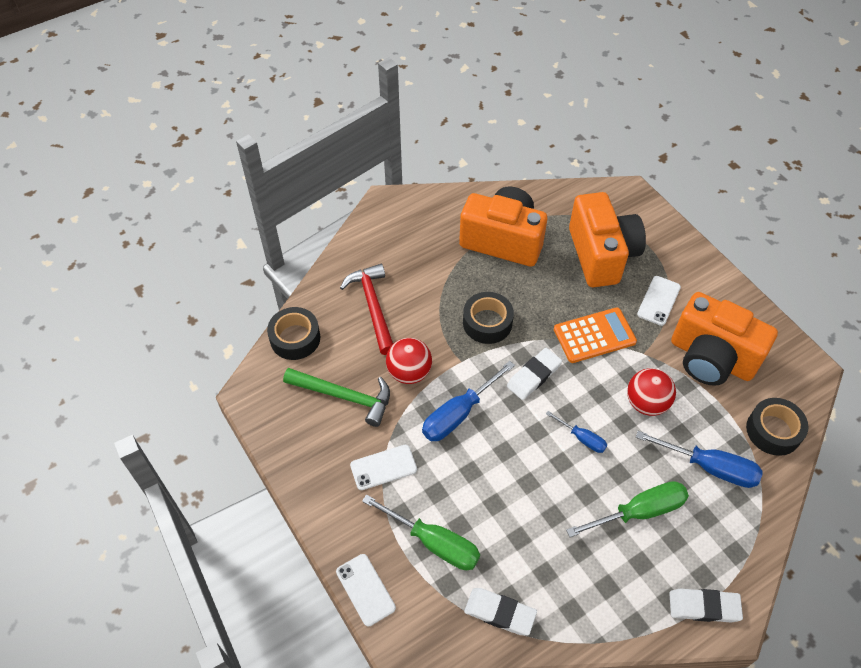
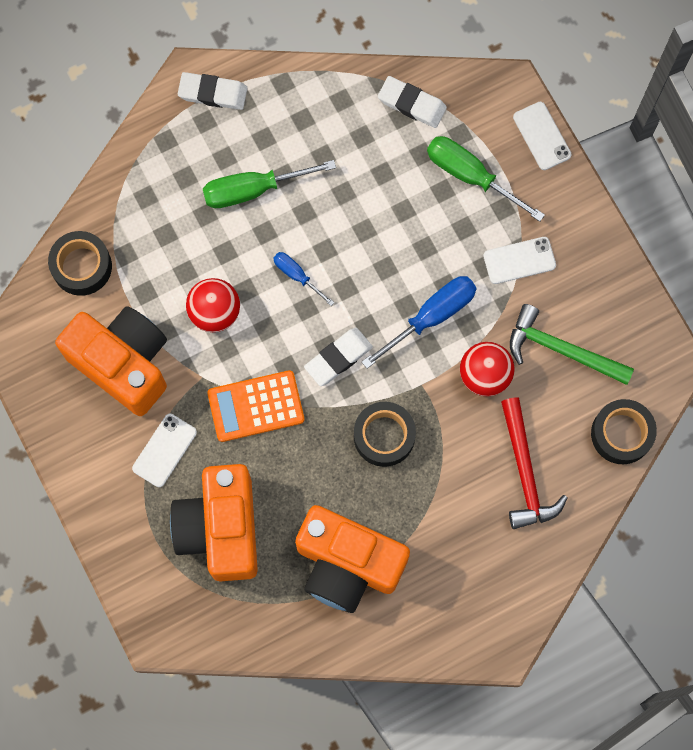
camera: 175 degrees left, 20 degrees up
blue screwdriver [636,431,763,488] -> none

